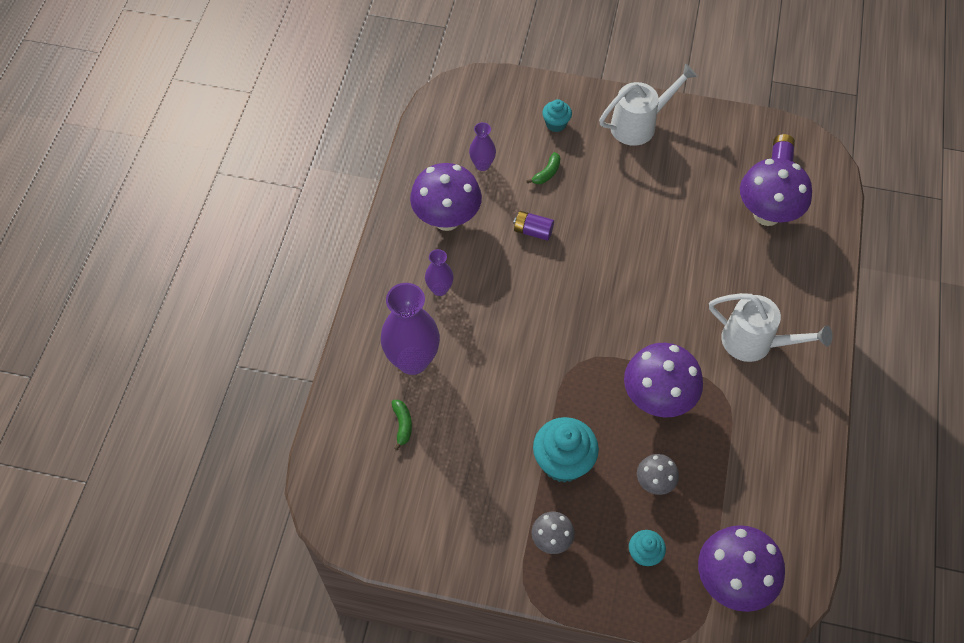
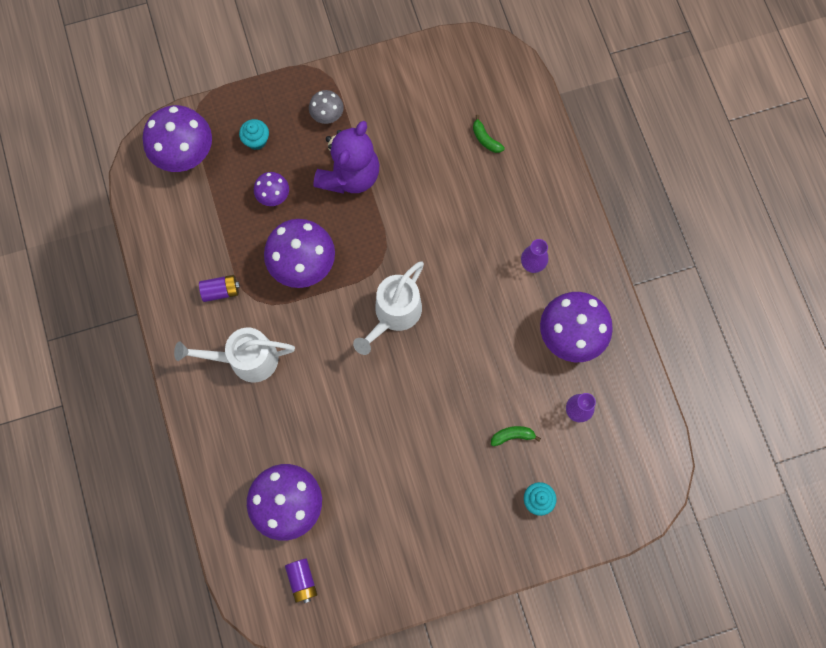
camera: 150 degrees right, 15 degrees up
purple vase [381,283,440,375] -> none
purple battery [513,211,554,241] -> purple battery moved to [199,275,240,302]
green banana [526,152,561,184] -> green banana turned 75 degrees clockwise [491,426,541,446]
turquoise cupcake [533,417,599,483] -> purple teddy bear [314,121,380,194]
white watering can [599,63,698,146] -> white watering can moved to [353,261,424,355]
grey mushroom [637,454,679,495] -> purple mushroom [254,172,289,206]

